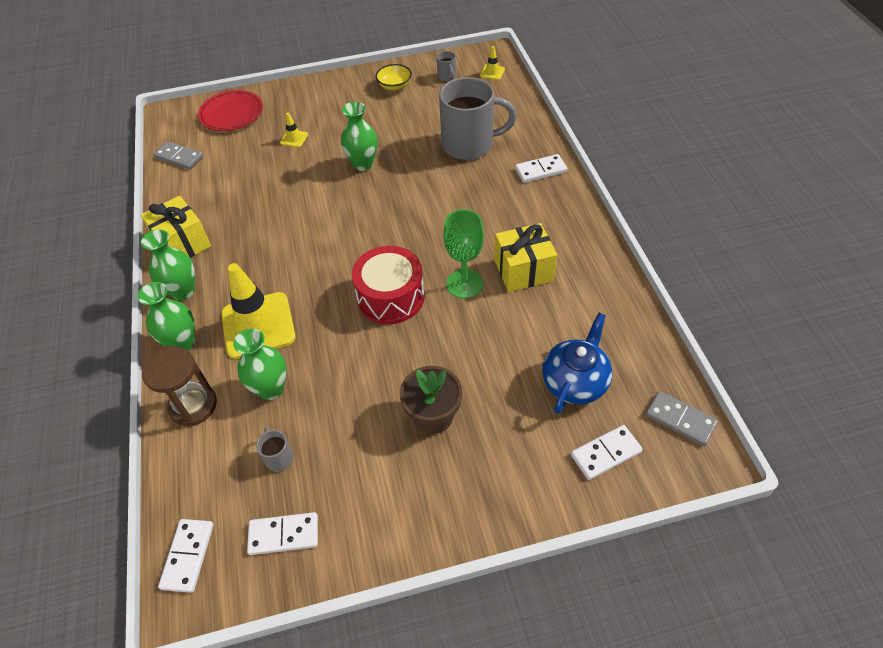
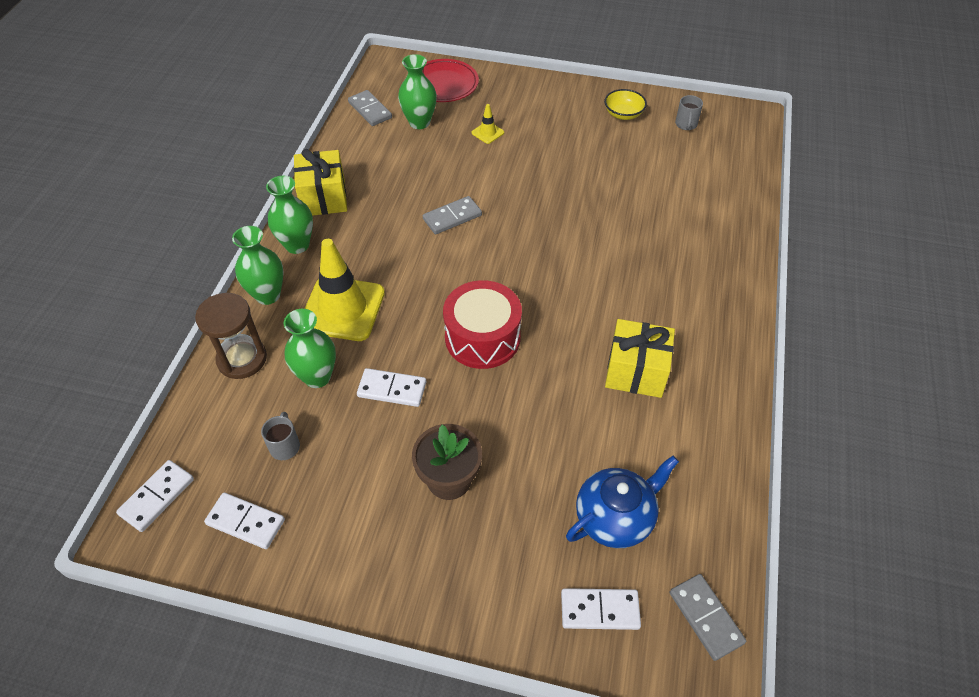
camera: 25 degrees right, 0 degrees up
green vase [341,102,377,171] -> green vase moved to [398,54,437,129]
grey mug [439,77,517,160] -> none
green goblet [443,209,484,299] -> none
yellow traffic cone [480,46,505,80] -> none
white domino [515,154,567,183] -> white domino moved to [357,368,426,407]
none -> grey domino [423,196,482,234]

